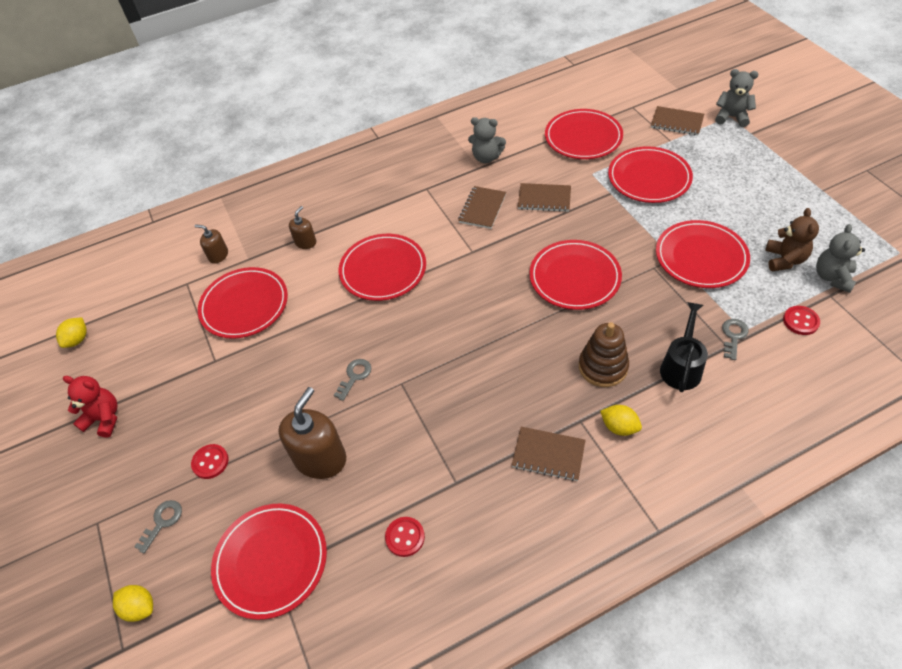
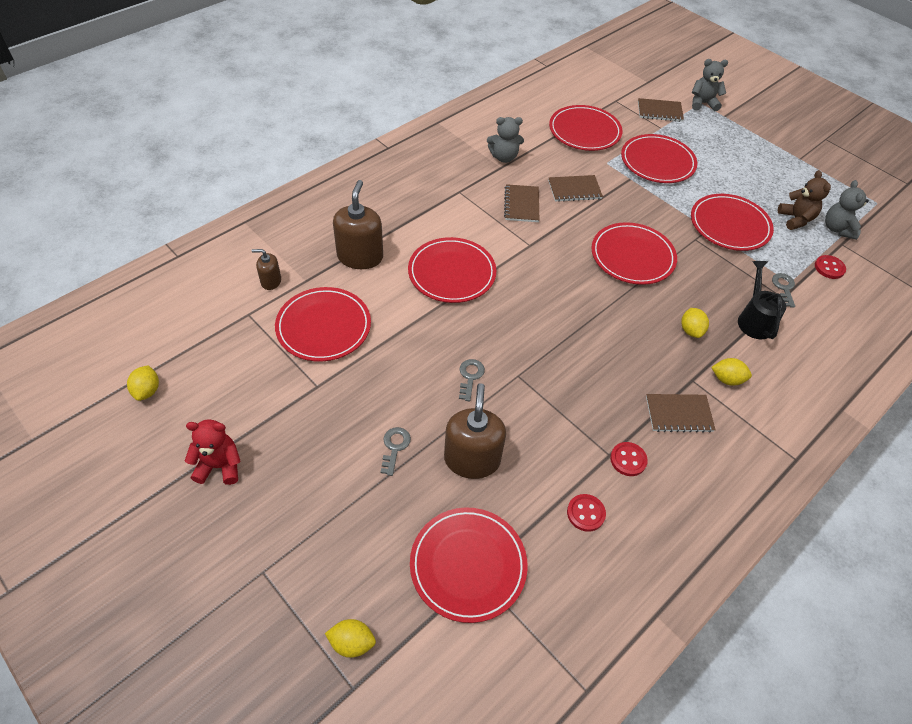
camera: 25 degrees left, 0 degrees up
grey key [134,500,182,554] -> grey key moved to [381,427,411,476]
red button [191,444,229,479] -> red button moved to [610,442,648,476]
brown soap dispenser [289,206,316,249] -> brown soap dispenser [333,180,383,269], size x1.91
brown stacking toy [579,322,629,387] -> yellow lemon [682,308,709,338]

